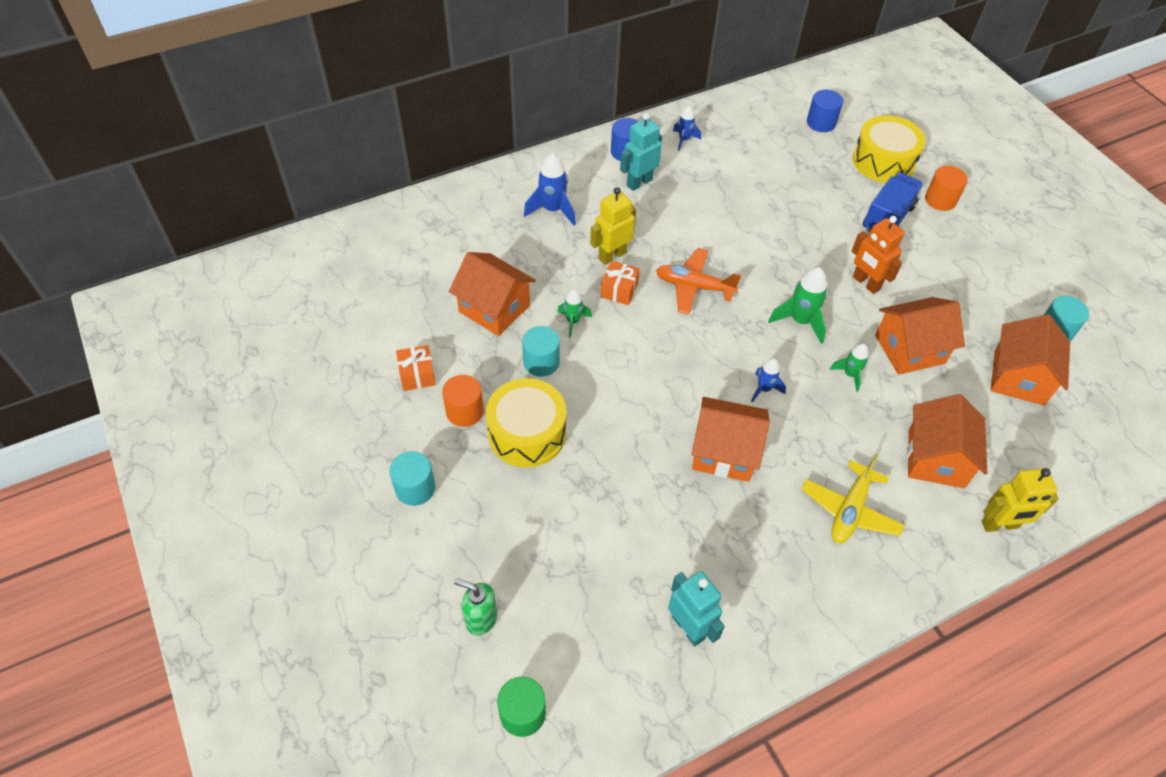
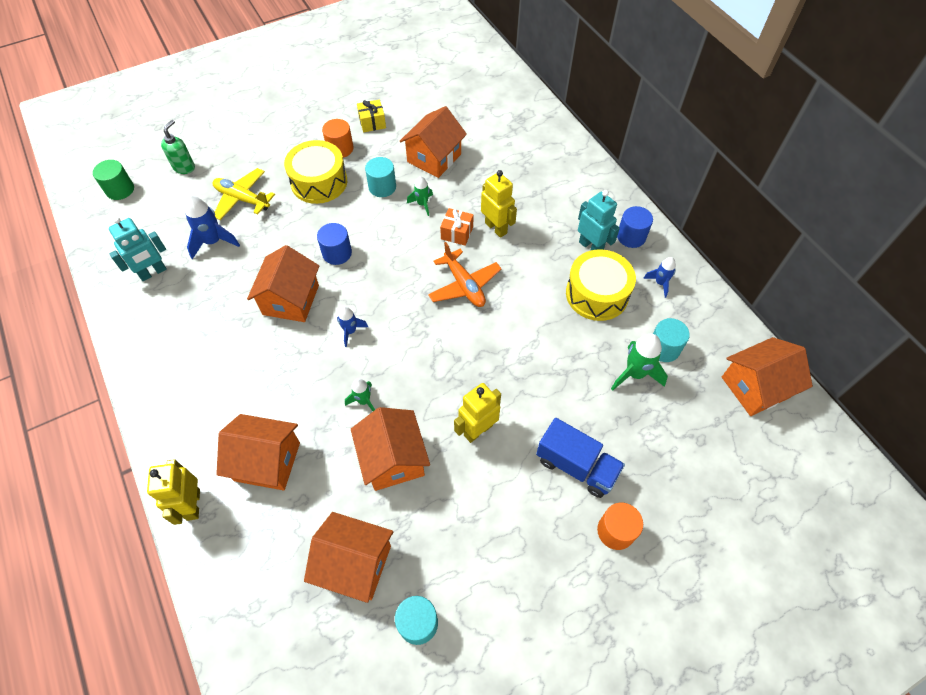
camera: 90 degrees right, 5 degrees up
turquoise cylinder [389,451,435,506] -> turquoise cylinder moved to [653,318,690,362]
orange gift [396,345,436,391] -> yellow gift [357,99,386,132]
blue rocket [524,153,576,226] -> blue rocket moved to [185,195,240,259]
orange plane [656,248,741,315] -> orange plane turned 135 degrees clockwise [428,242,501,307]
green rocket [768,267,828,344] -> green rocket moved to [611,334,668,391]
yellow plane [801,454,905,543] -> yellow plane moved to [213,168,275,220]
blue cylinder [807,90,843,132] -> blue cylinder moved to [317,223,352,265]
orange robot [852,216,905,294] -> yellow robot [454,383,501,443]
yellow drum [853,116,926,183] -> yellow drum moved to [566,249,636,321]
none -> orange house [722,337,813,416]

